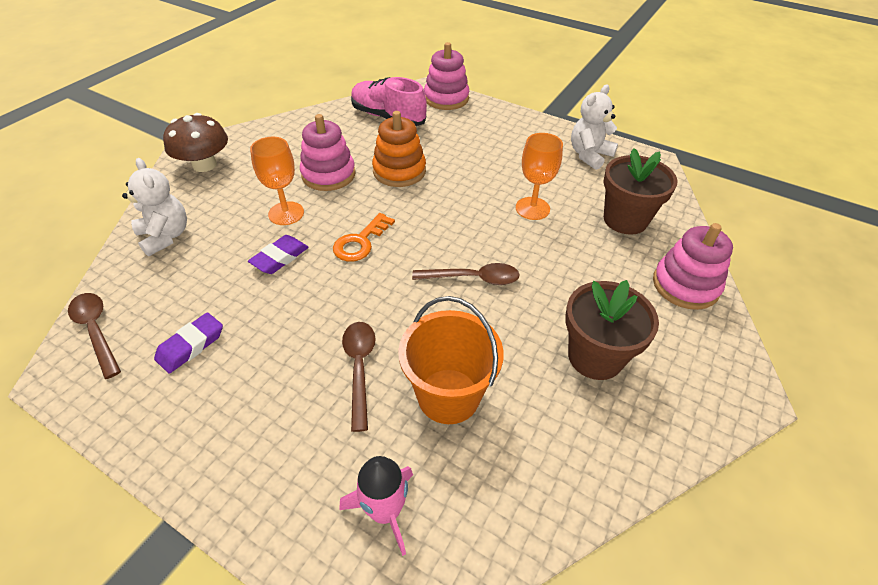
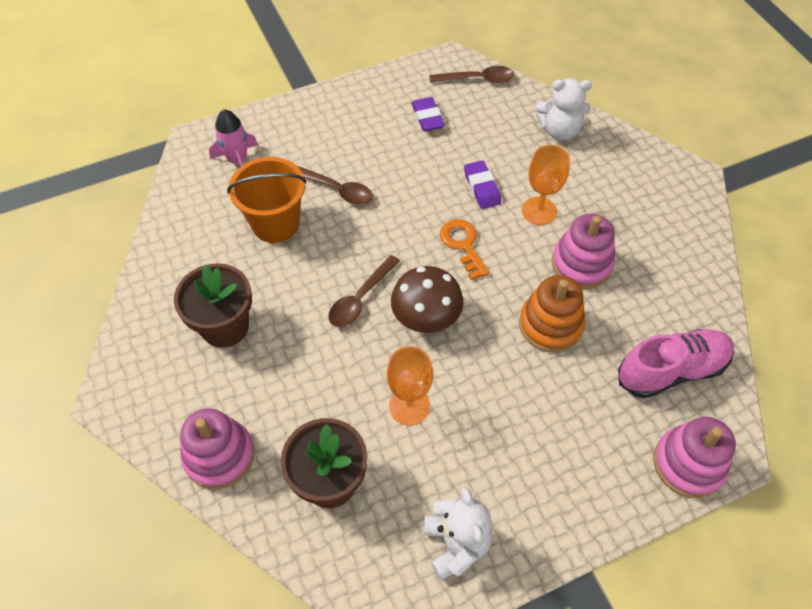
camera: 125 degrees right, 10 degrees up
brown mushroom [163,113,228,172] -> brown mushroom moved to [391,266,463,333]

